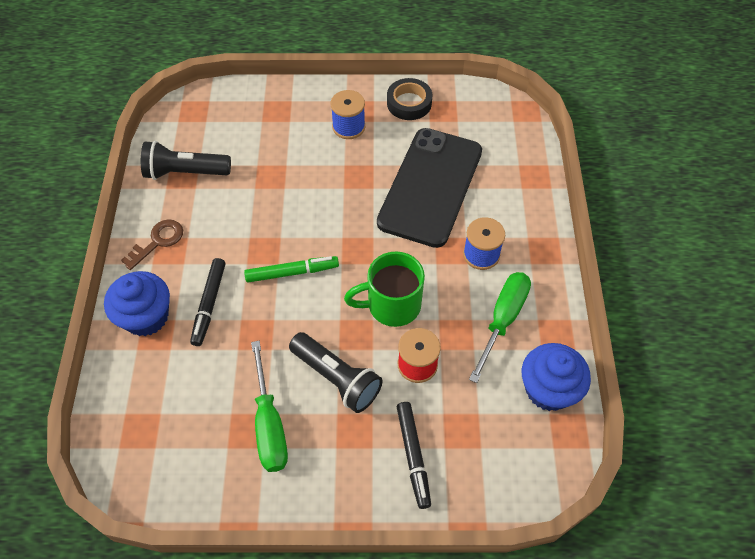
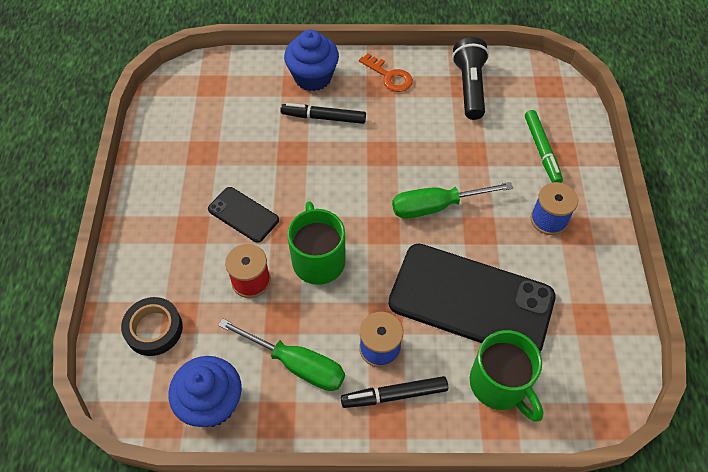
camera: 90 degrees right, 0 degrees up
brown key [121,219,183,270] -> orange key [359,53,413,92]
green marker [244,256,339,283] -> green marker moved to [525,110,563,183]
green screwdriver [251,341,288,472] -> green screwdriver moved to [392,182,513,218]
black flashlight [289,332,383,413] -> black phone [208,187,279,243]
black tape [387,78,432,120] -> black tape moved to [121,297,183,356]
black marker [397,402,431,509] -> black marker moved to [341,376,448,408]
none -> green mug [470,330,544,422]

